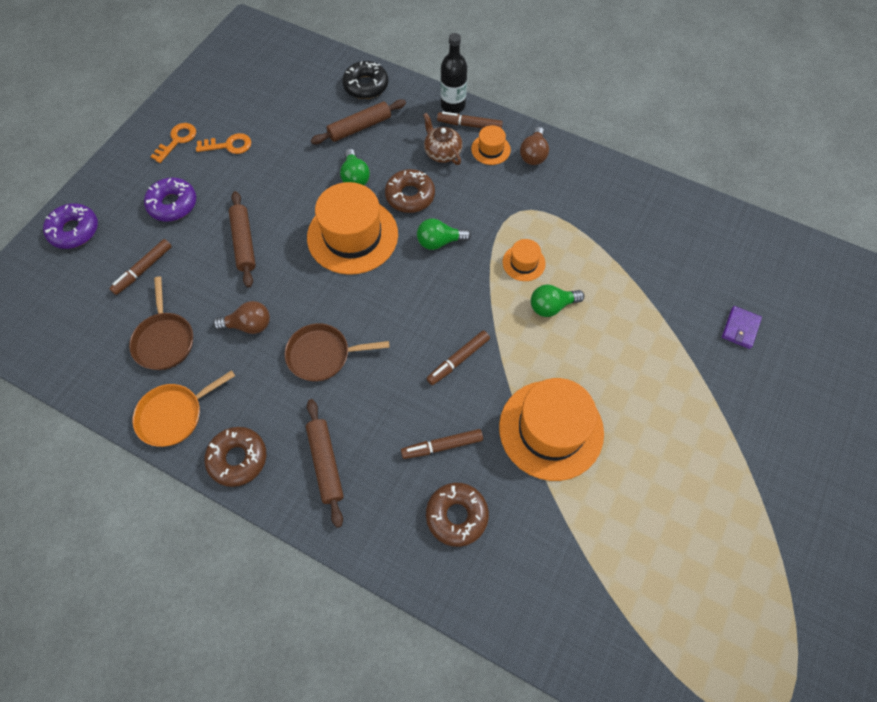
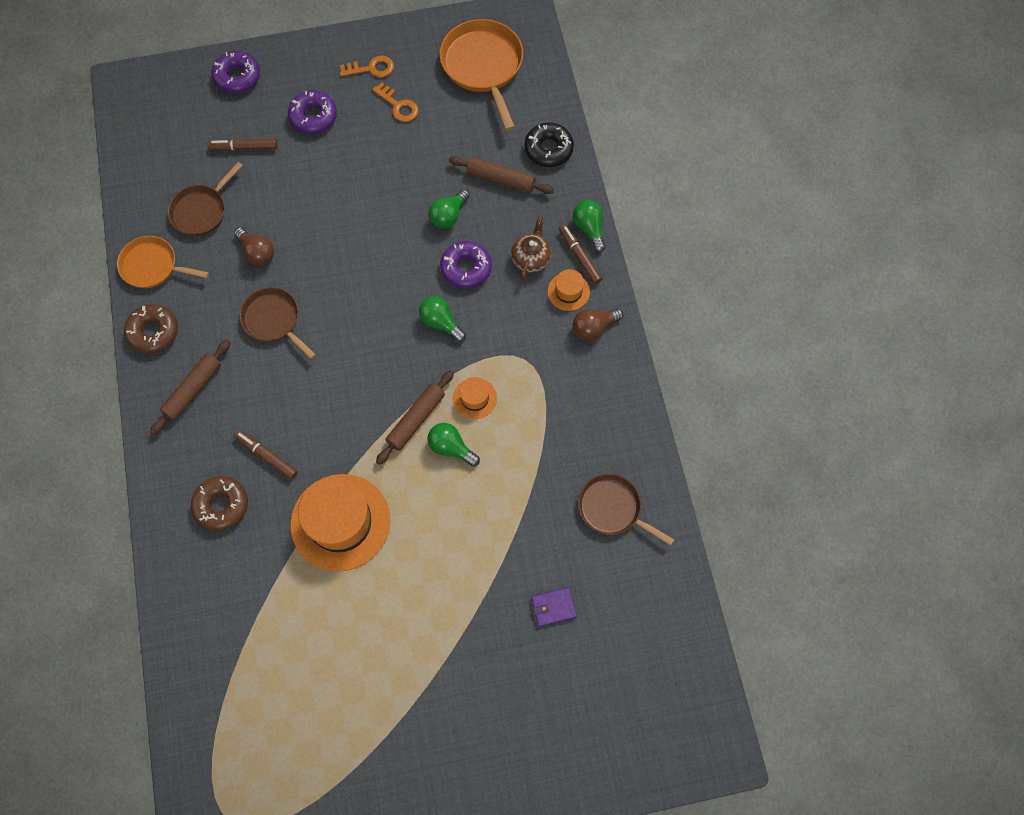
camera: 50 degrees right, 5 degrees up
brown rolling pin [229,191,256,288] -> brown rolling pin moved to [376,370,454,465]
orange hat [307,182,398,275] -> none
brown donut [385,169,435,213] -> purple donut [440,241,492,289]
brown marker [426,330,490,385] -> none
black bottle [441,33,467,113] -> green light bulb [573,200,605,252]
none -> orange pan [440,19,523,131]
none -> brown pan [578,474,674,546]

